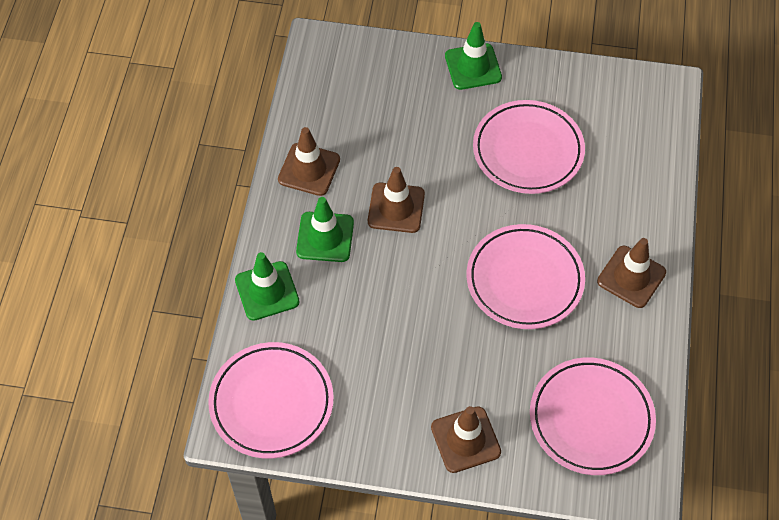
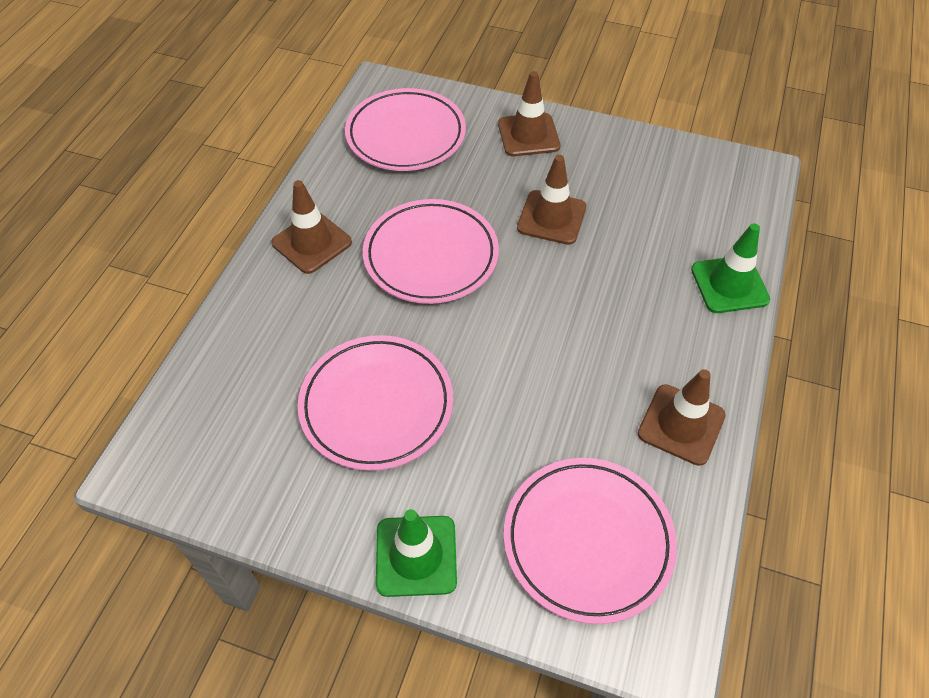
camera: 170 degrees left, 5 degrees down
pink plate [208,342,334,459] -> pink plate moved to [504,458,677,624]
green traffic cone [296,197,354,262] -> none
brown traffic cone [368,167,425,233] -> brown traffic cone moved to [517,155,586,245]

